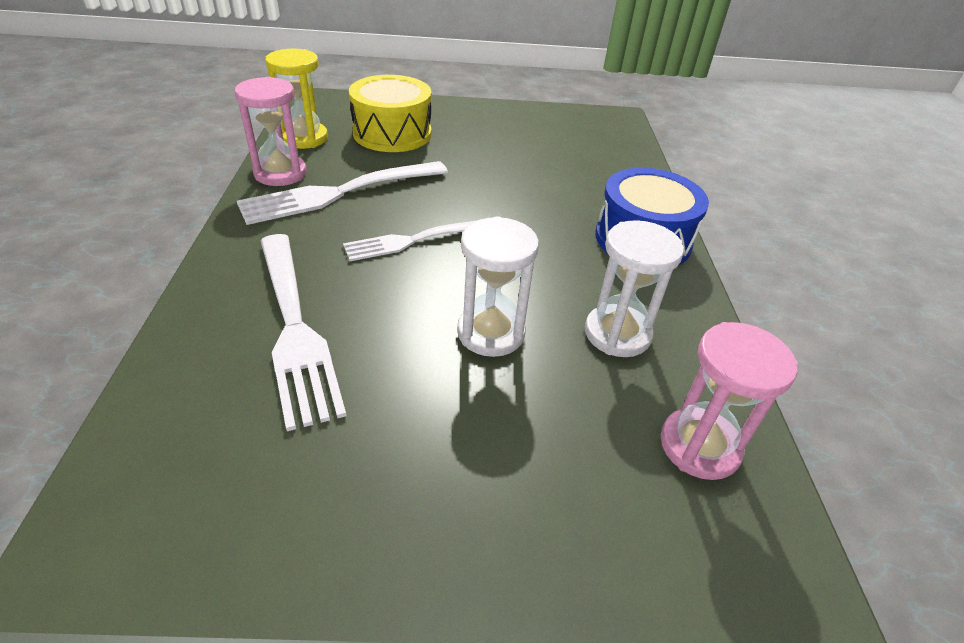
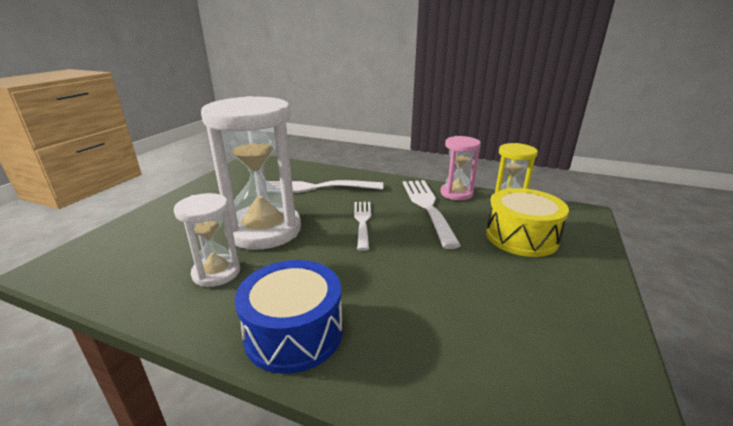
camera: 115 degrees right, 15 degrees down
white hourglass [457,216,539,357] -> white hourglass [201,96,301,250], size x1.89
pink hourglass [660,322,798,480] -> none

